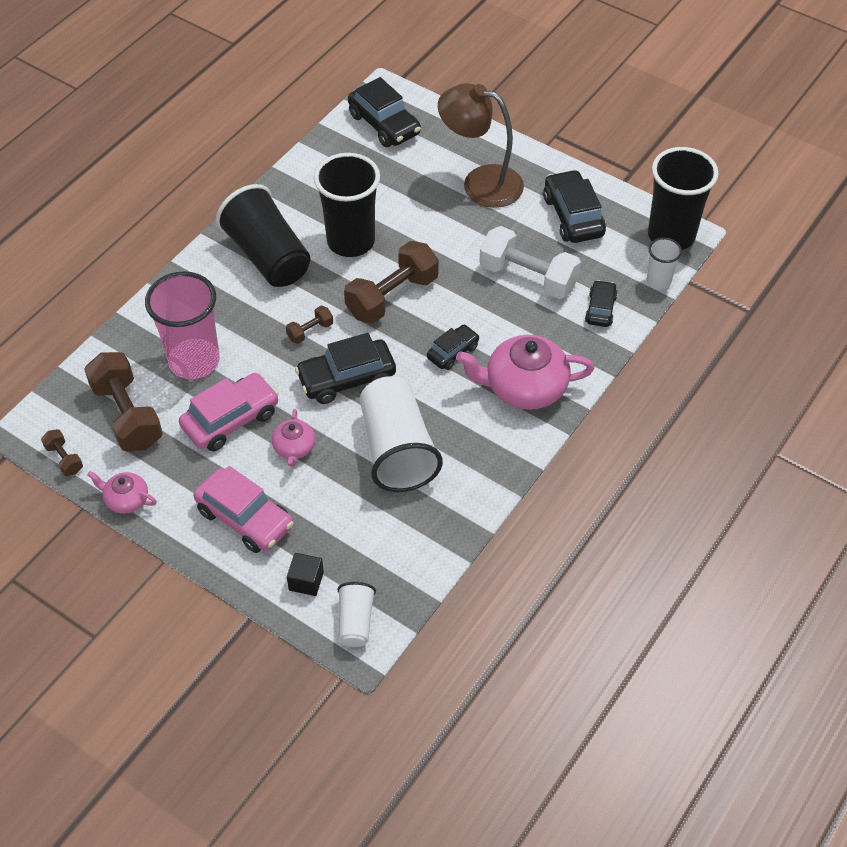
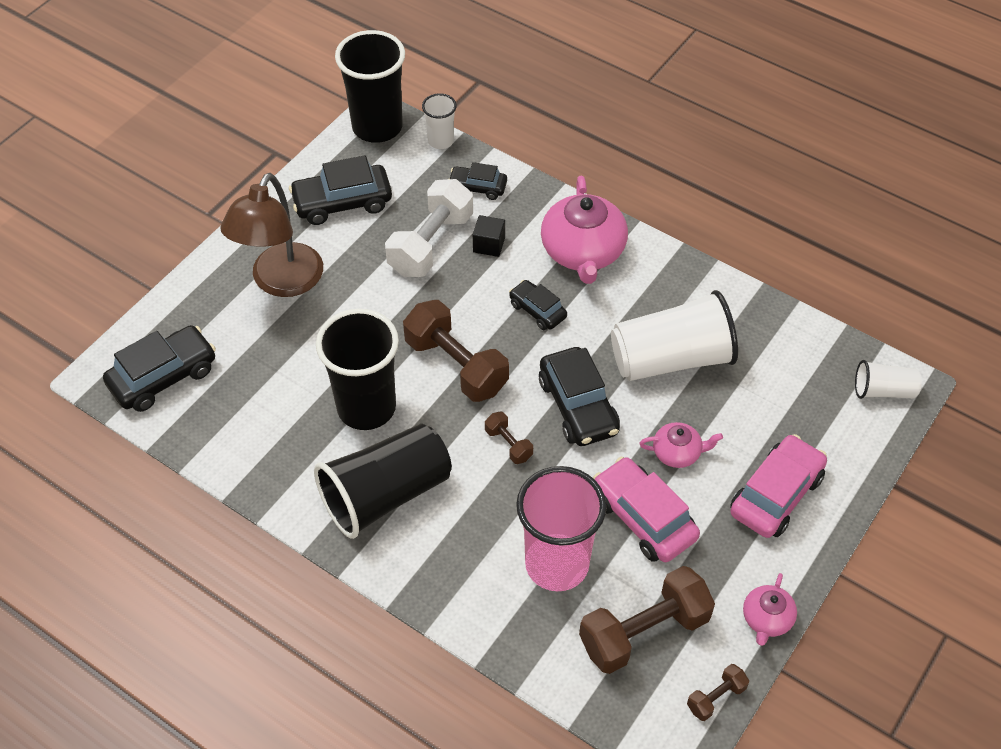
camera: 90 degrees left, 0 degrees up
black cube [287,553,324,596] -> black cube moved to [473,215,505,257]

